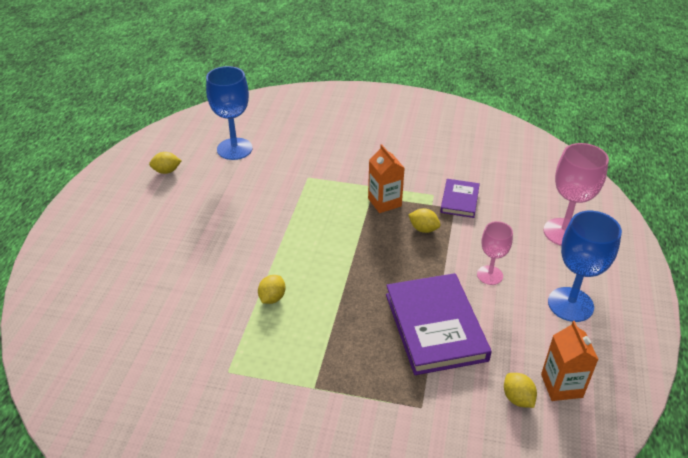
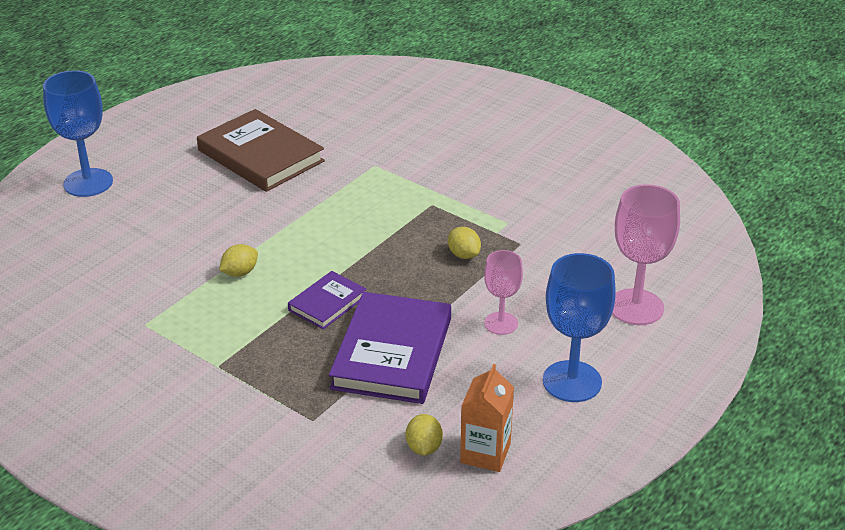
camera: 25 degrees right, 5 degrees down
yellow lemon [149,152,181,174] -> none
blue goblet [206,66,253,160] -> blue goblet moved to [43,70,113,197]
orange carton [368,144,405,213] -> none
purple book [440,179,480,218] -> purple book moved to [288,271,367,329]
none -> brown book [197,109,325,192]

